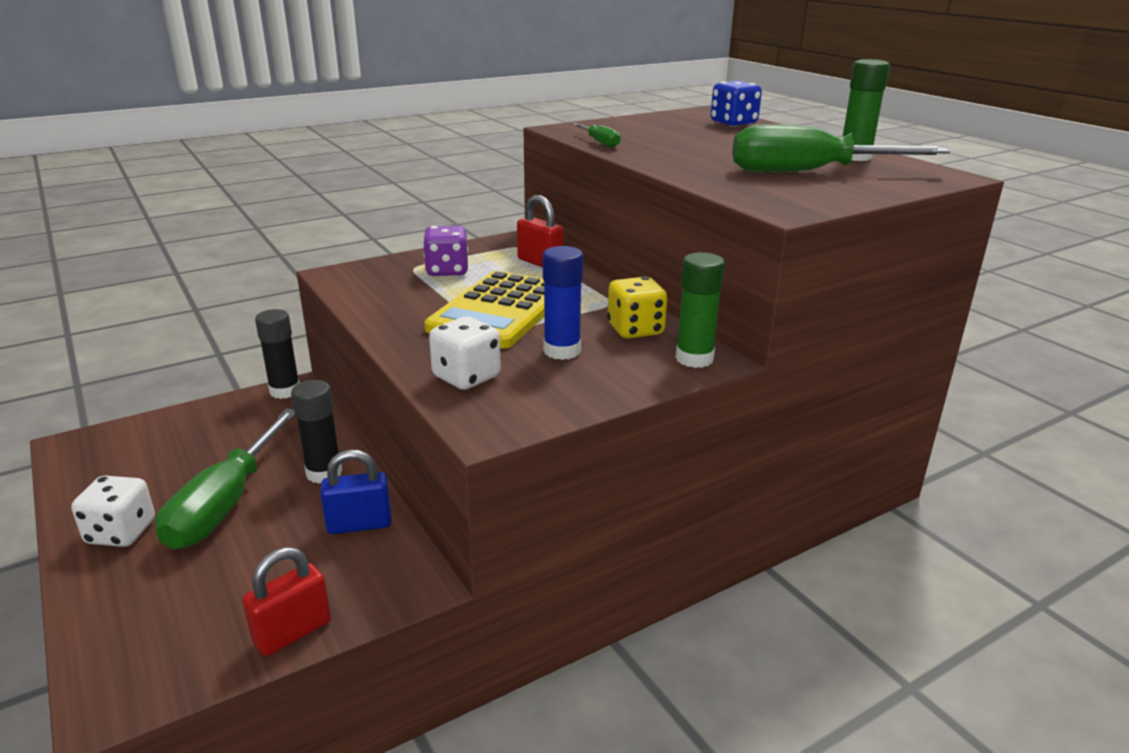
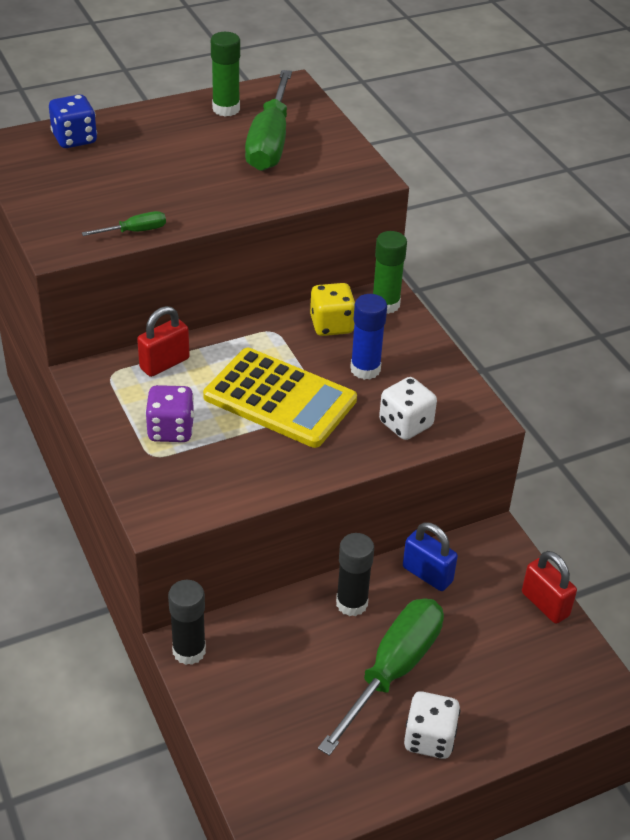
camera: 85 degrees left, 15 degrees up
green screwdriver [155,409,295,550] -> green screwdriver turned 75 degrees counterclockwise [318,598,444,756]
blue padlock [320,450,392,534] -> blue padlock turned 45 degrees counterclockwise [403,522,458,591]

